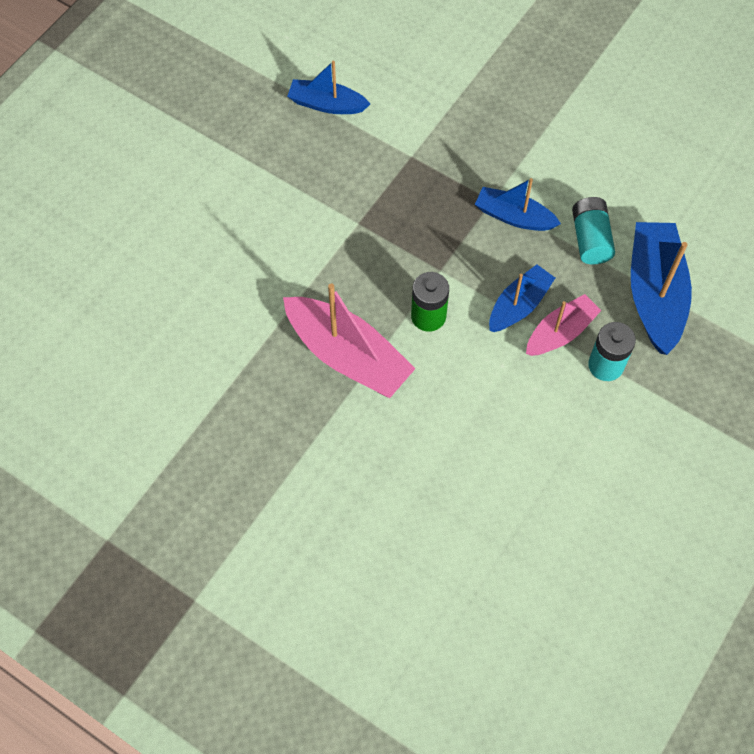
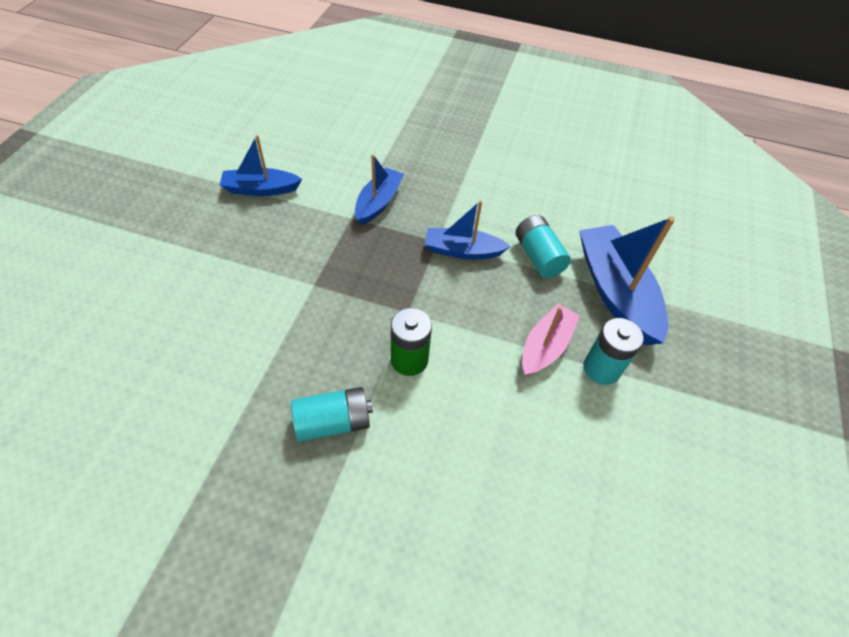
camera: 20 degrees left, 10 degrees down
pink boat [283,284,416,398] -> turquoise battery [291,387,373,442]
blue boat [489,264,555,332] -> blue boat moved to [355,154,404,225]

